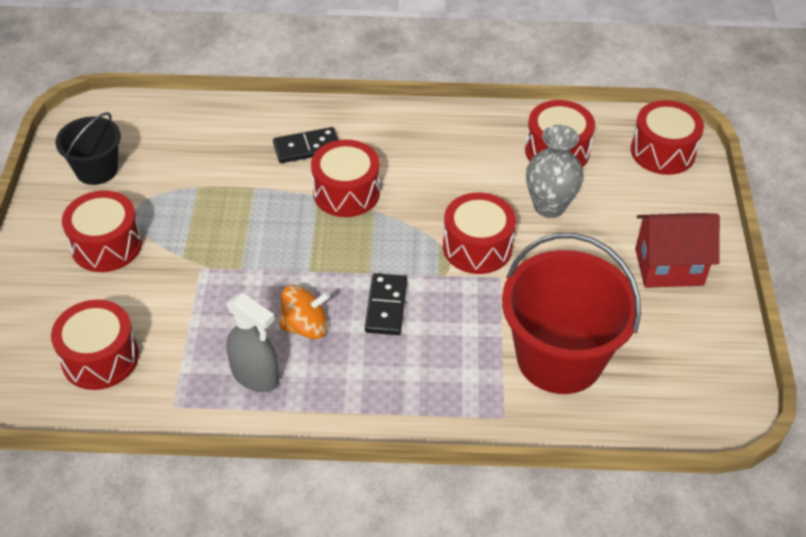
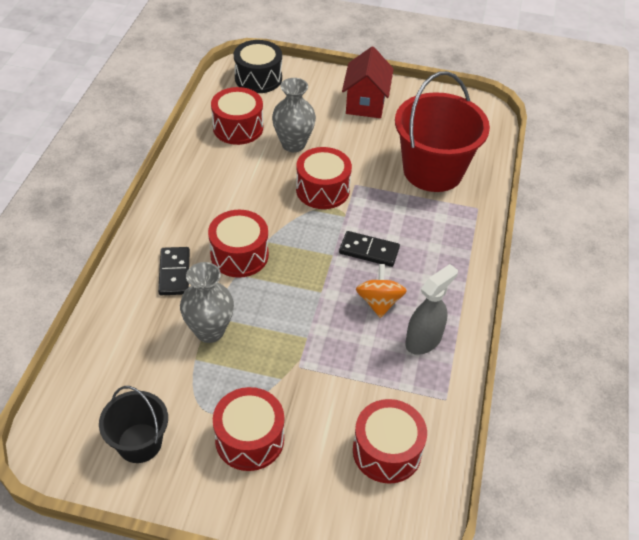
camera: 80 degrees left, 0 degrees up
red drum [631,100,704,175] -> black drum [234,40,282,93]
none -> grey vase [180,262,234,343]

